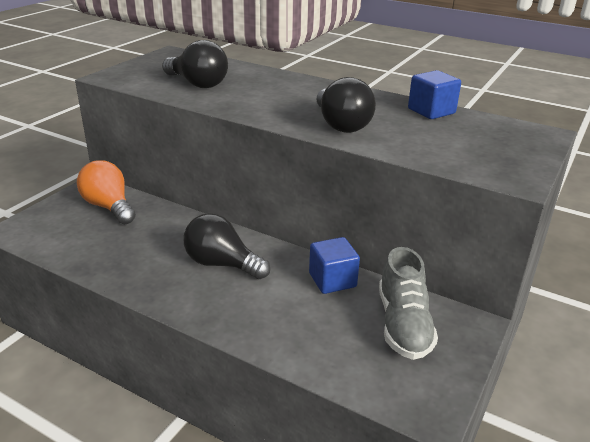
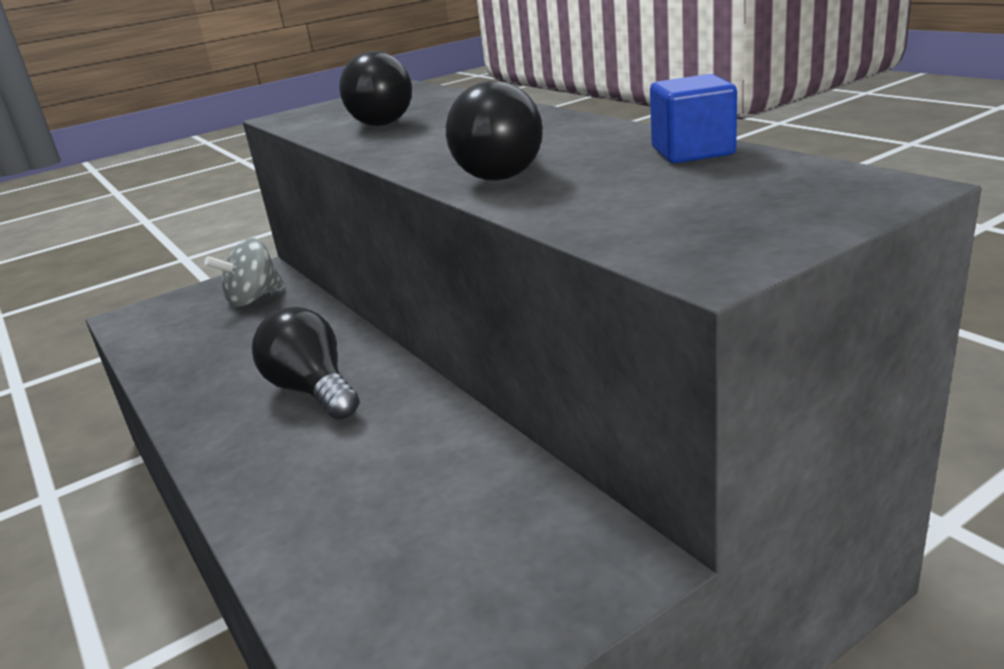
camera: 30 degrees right, 5 degrees down
orange light bulb [77,160,136,224] -> grey spinning top [204,238,284,307]
blue cube [309,237,360,294] -> none
grey shoe [379,247,438,360] -> none

